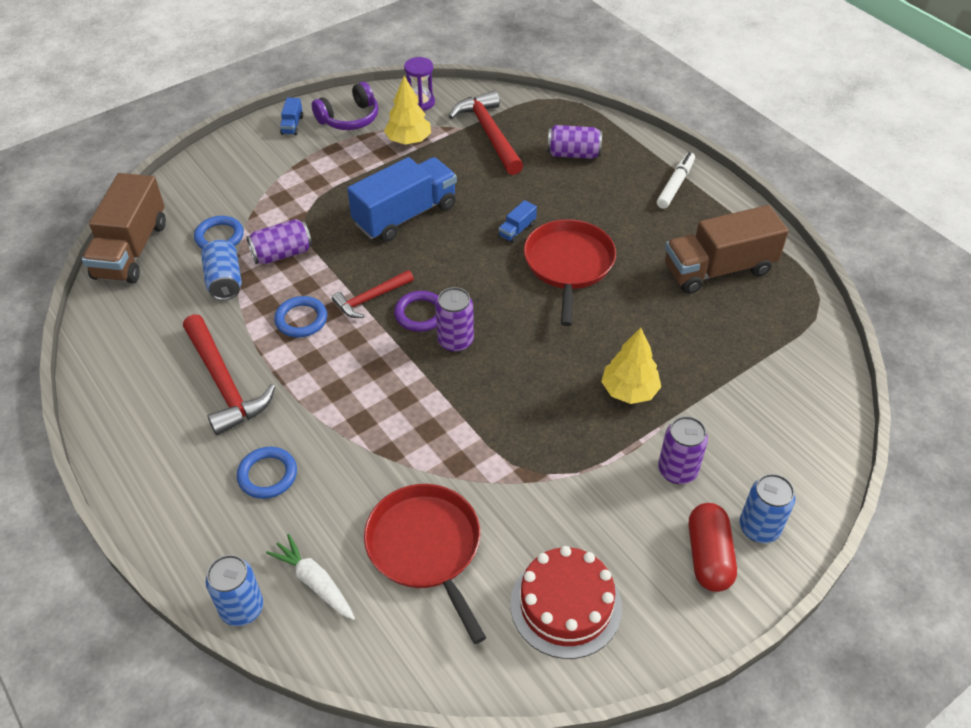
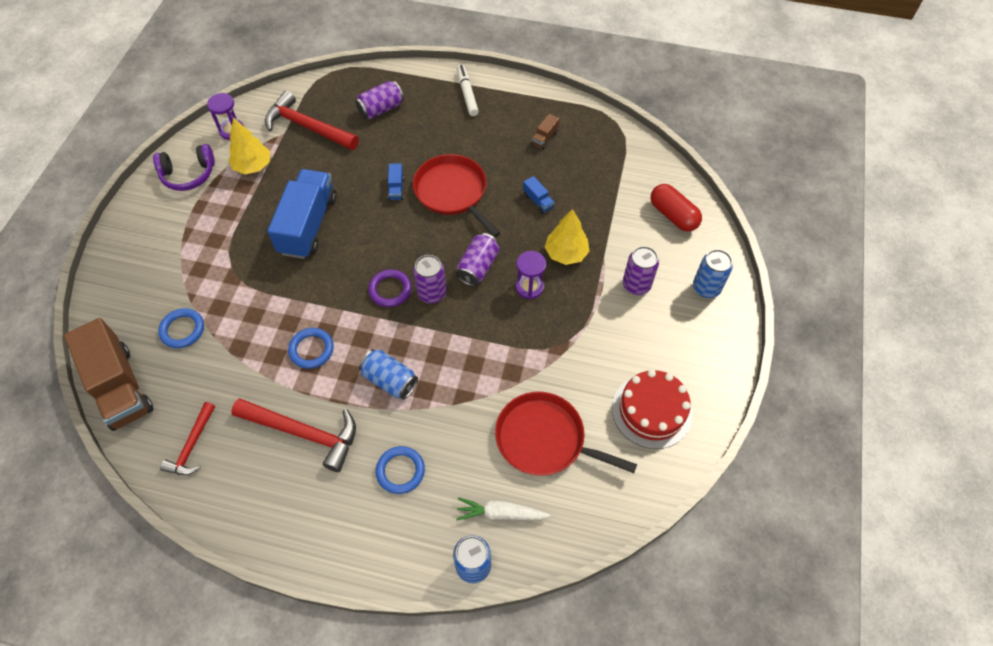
camera: 40 degrees left, 10 degrees up
blue can [201,239,242,300] -> blue can moved to [359,349,418,400]
purple can [247,219,312,264] -> purple can moved to [456,233,499,286]
blue truck [280,98,303,135] -> blue truck moved to [523,176,555,214]
purple headphones [312,82,378,130] -> purple headphones turned 60 degrees clockwise [153,144,215,191]
red hammer [332,270,414,318] -> red hammer moved to [160,402,215,475]
brown truck [665,205,789,294] -> brown truck [531,114,559,150], size x0.41
red capsule [689,503,737,592] -> red capsule moved to [651,184,702,232]
none -> purple hourglass [516,251,546,299]

